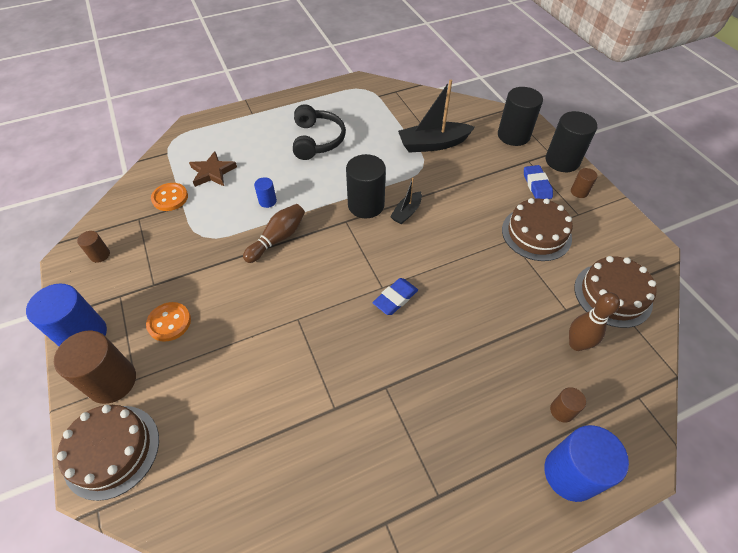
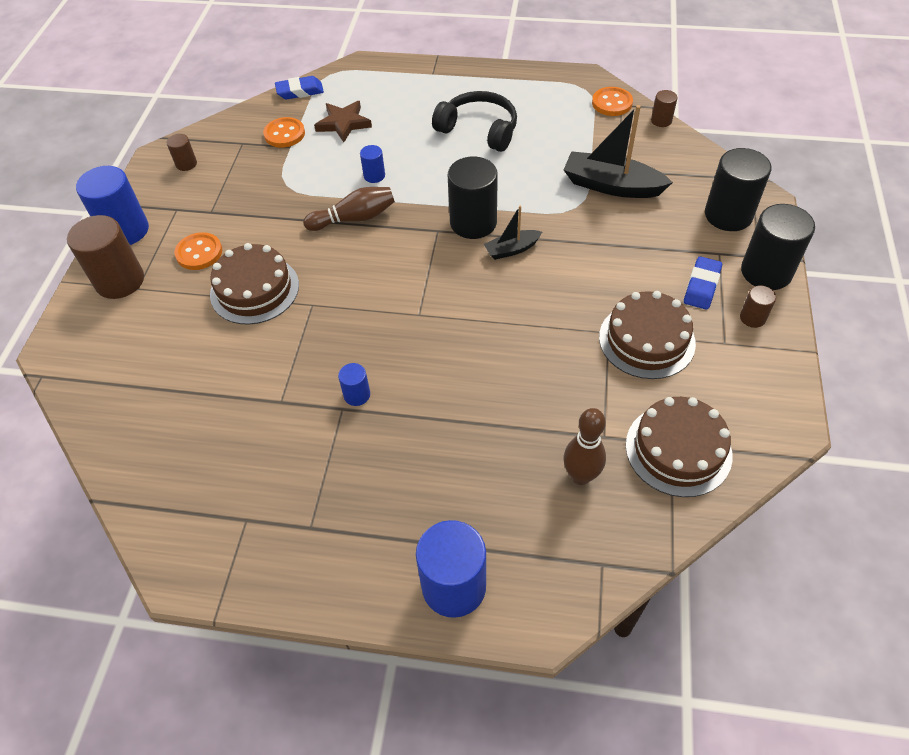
camera: 35 degrees right, 0 degrees up
brown cake [57,405,159,501] -> brown cake moved to [210,243,299,325]
black headphones [293,104,346,160] -> black headphones turned 90 degrees counterclockwise [432,91,517,152]
blue eraser [372,278,418,315] -> blue eraser moved to [275,76,324,99]
brown cylinder [550,387,586,423] -> brown cylinder moved to [651,90,678,127]
none -> blue cylinder [338,363,370,406]
none -> orange button [592,87,633,116]

